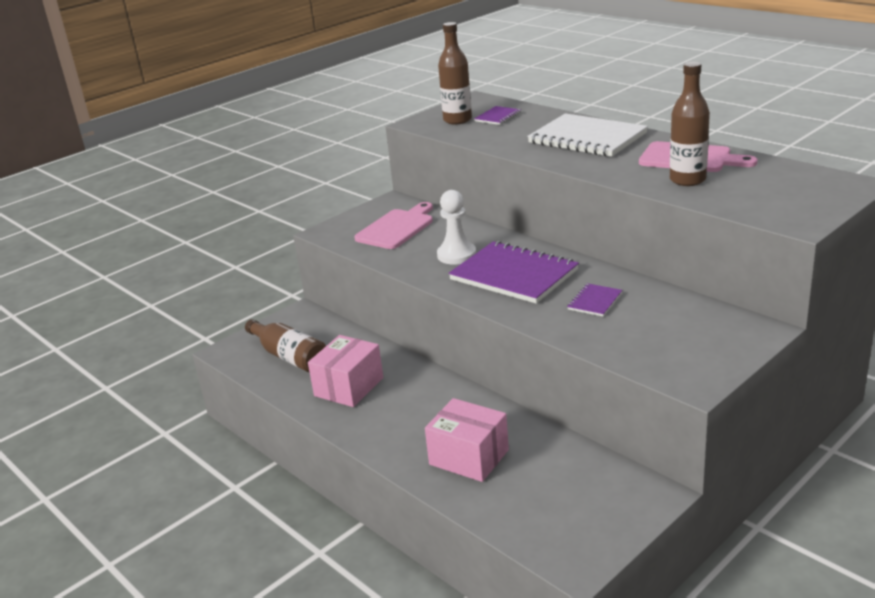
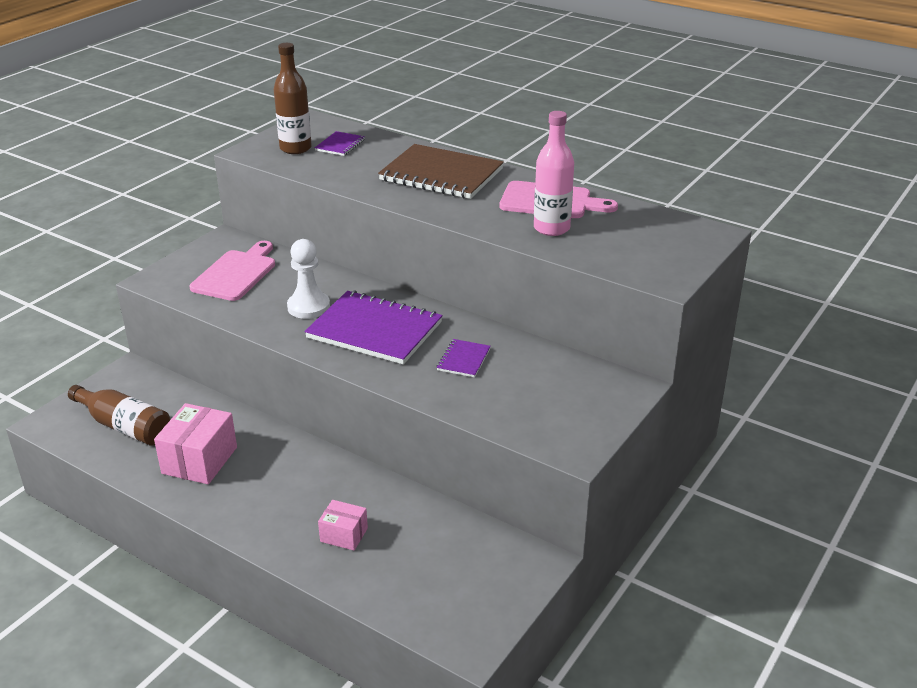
camera: 15 degrees left, 5 degrees up
pink box [425,398,509,482] -> pink box [318,500,368,551], size x0.58
white notebook [527,113,648,157] -> brown notebook [378,144,504,199]
brown bottle [670,62,710,186] -> pink bottle [534,111,574,236]

